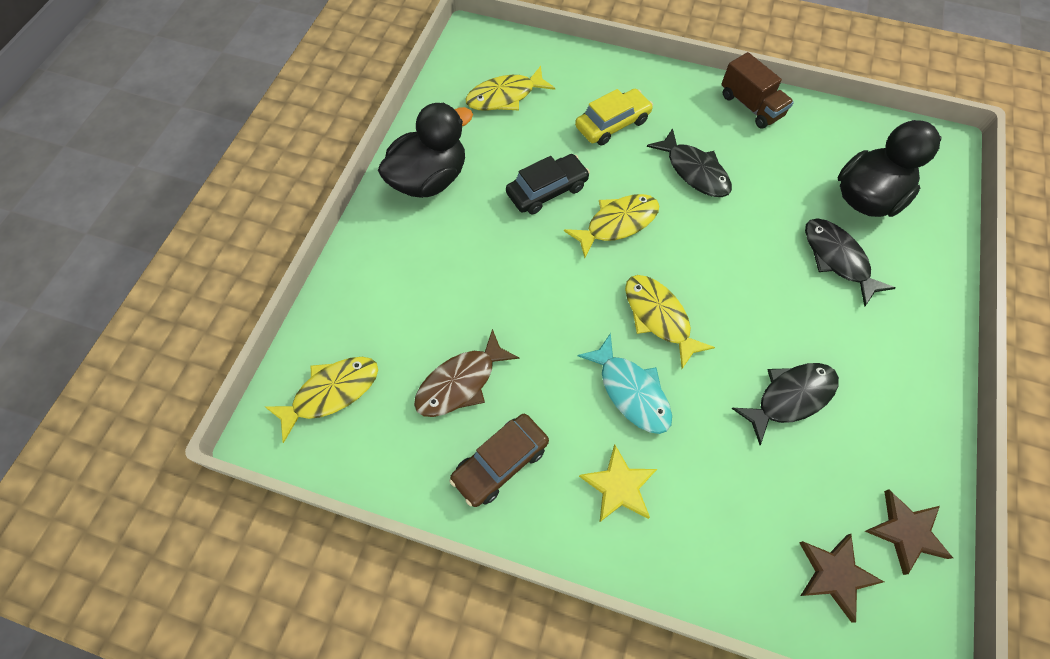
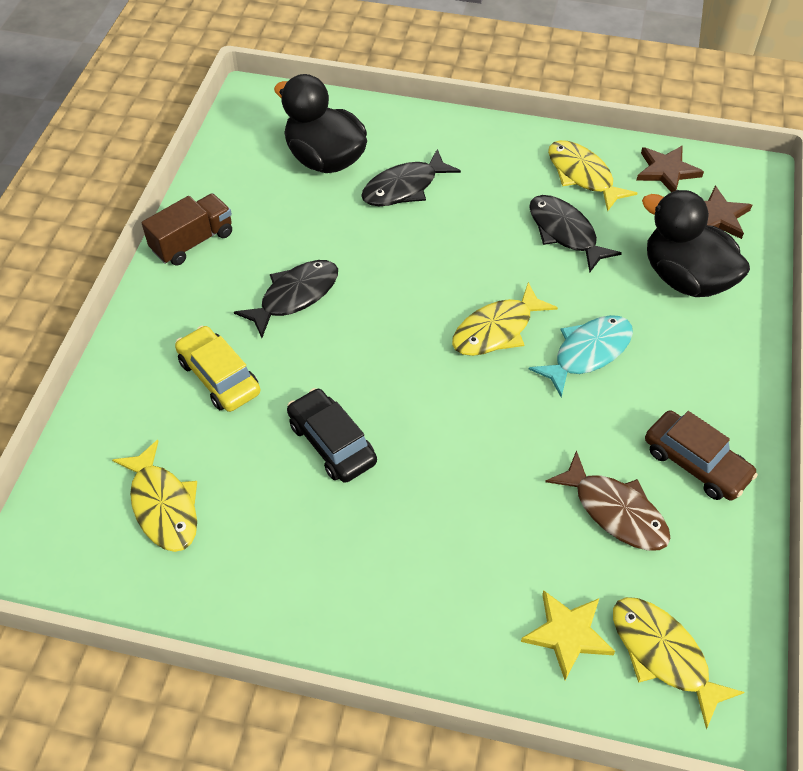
camera: 95 degrees left, 10 degrees down
black duck [378,103,473,198] -> black duck moved to [642,190,750,297]
yellow fish [564,194,659,258] -> yellow fish moved to [548,140,638,212]
yellow star [579,445,657,523] -> yellow star moved to [521,590,615,680]

